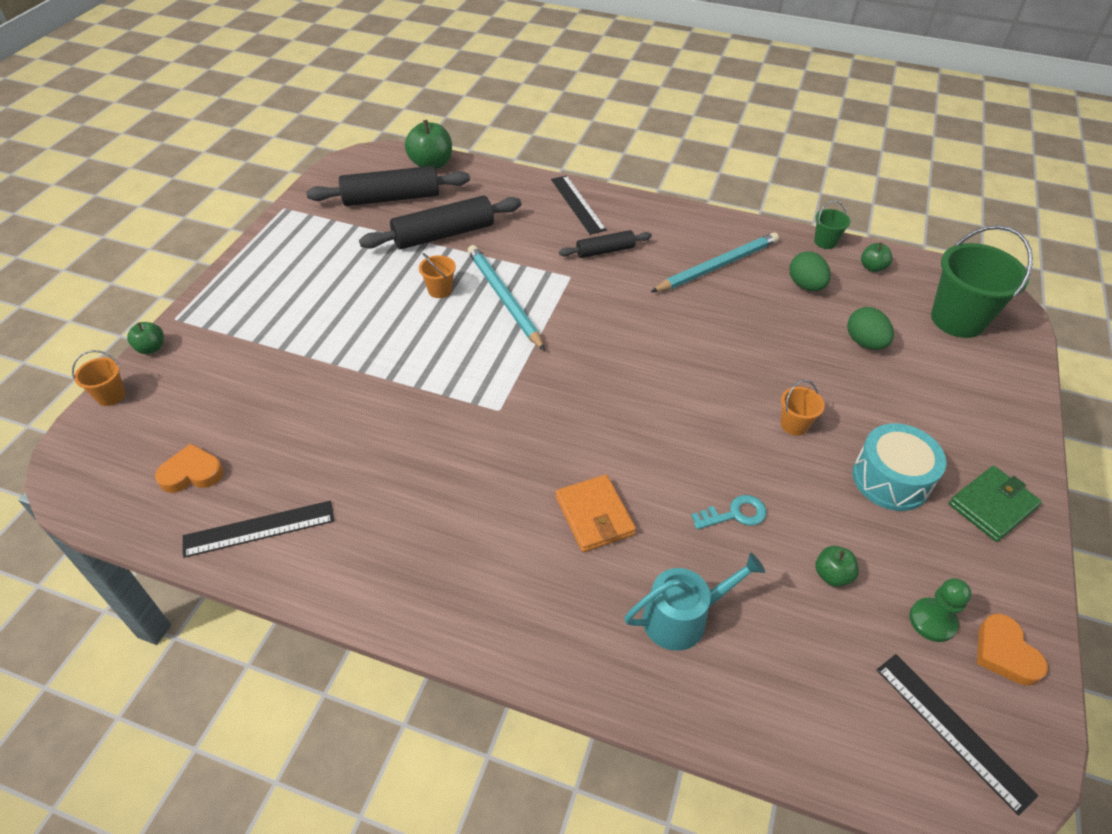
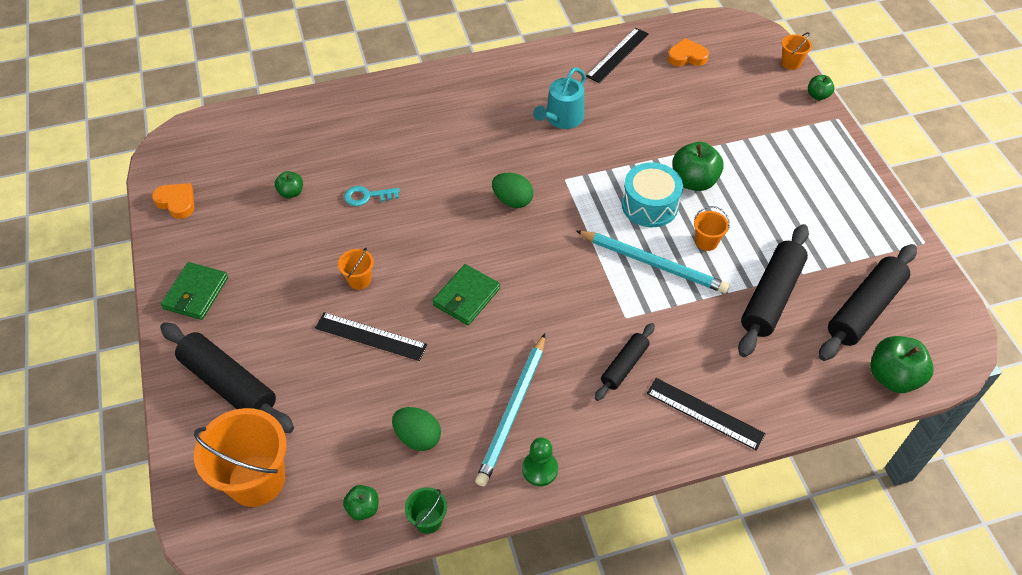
camera: 145 degrees right, 5 degrees up
orange heart [155,444,224,493] -> orange heart turned 135 degrees counterclockwise [667,38,709,67]
orange wallet [556,475,636,552] -> none
turquoise watering can [624,552,765,651] -> turquoise watering can moved to [533,67,586,129]
turquoise key [691,495,766,530] -> turquoise key turned 45 degrees clockwise [344,186,400,206]
green egg [847,307,894,350] -> green egg moved to [492,173,533,208]
turquoise drum [852,423,946,511] -> turquoise drum moved to [622,162,683,227]
black ruler [877,654,1038,816] -> black ruler moved to [315,312,427,361]
green pawn [910,578,972,642] -> green pawn moved to [522,437,558,486]
green bucket [931,225,1033,338] -> orange bucket [194,408,286,507]
none -> black rolling pin [160,322,294,433]
none -> green wallet [432,264,500,325]
none -> green apple [672,142,724,191]

